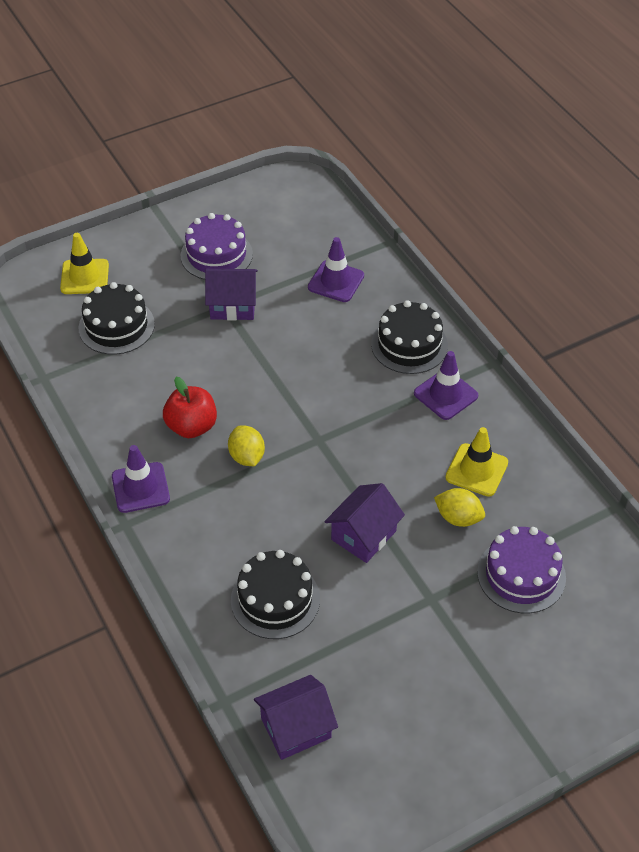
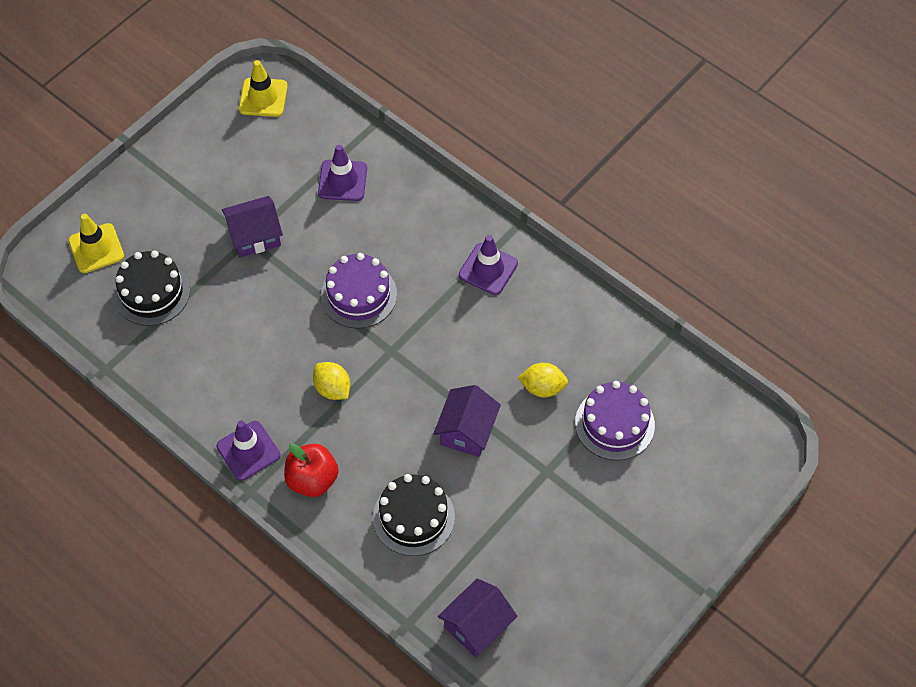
camera: 20 degrees left, 10 degrees up
red apple [163,377,217,438] -> red apple moved to [284,443,338,497]
purple cake [181,213,253,280] -> purple cake moved to [321,253,397,329]
black cake [371,300,448,374] -> none
yellow traffic cone [445,427,508,497] -> yellow traffic cone moved to [239,60,288,117]

